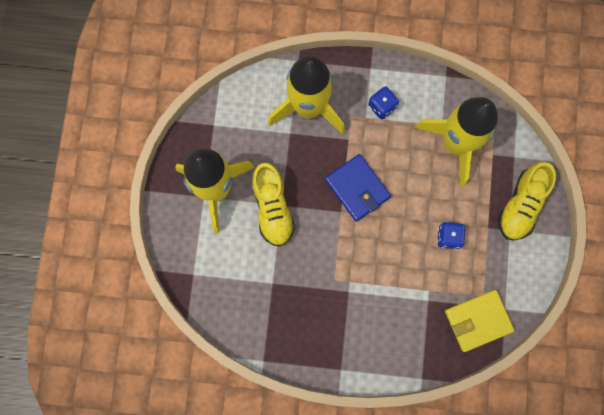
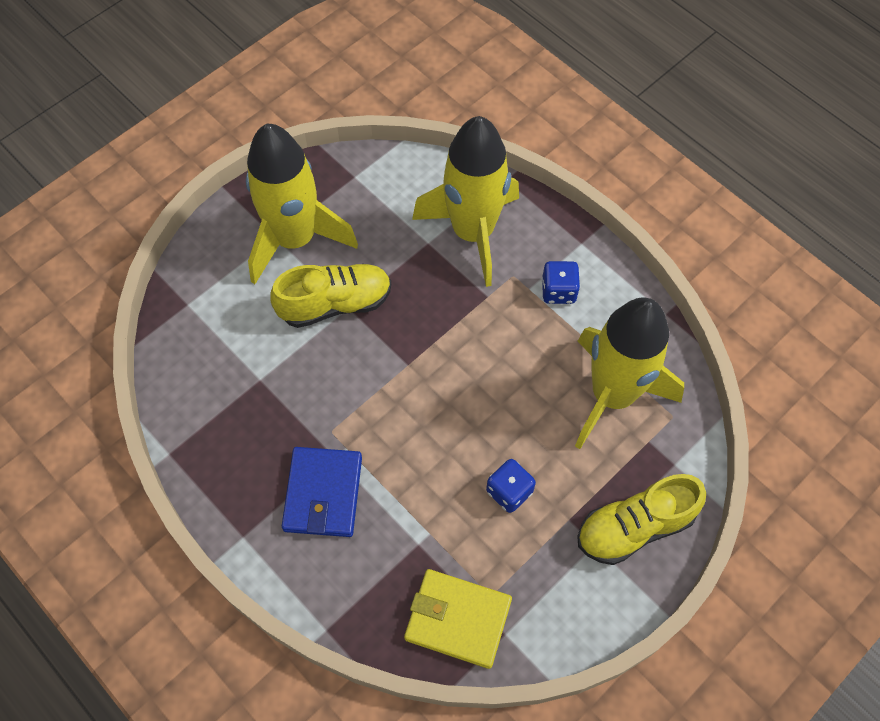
camera: 40 degrees right, 15 degrees down
yellow shoe [252,163,295,247] -> yellow shoe turned 135 degrees counterclockwise [270,264,391,328]
blue wallet [325,154,391,222] -> blue wallet moved to [282,447,362,537]

